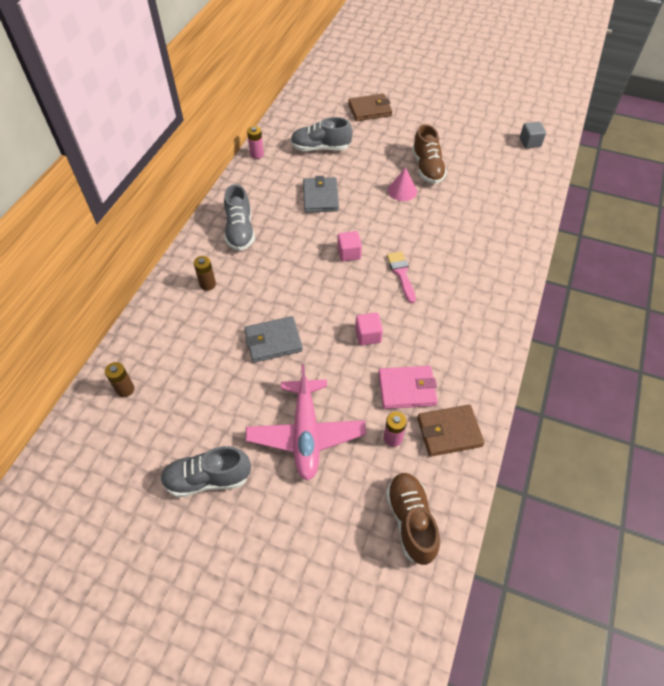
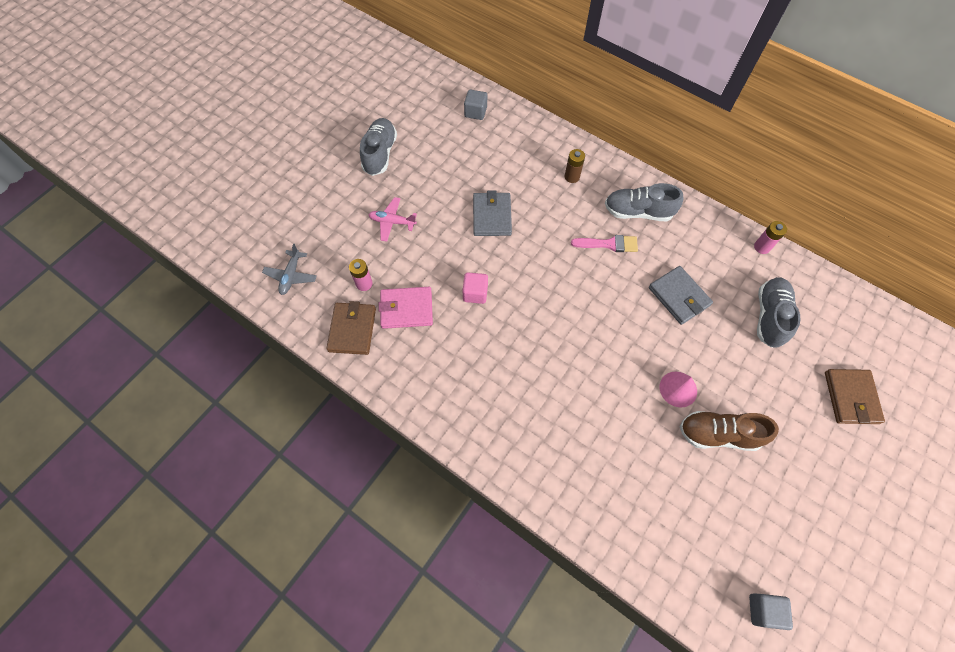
camera: 105 degrees right, 10 degrees up
brown battery [105,362,134,397] -> grey cube [464,89,487,120]
pink plane [246,364,366,480] -> pink plane [368,197,417,242], size x0.52
grey wallet [303,176,339,213] -> grey wallet turned 45 degrees clockwise [649,266,713,325]
pink cube [337,231,362,261] -> none
pink wallet [378,366,438,409] -> pink wallet turned 75 degrees clockwise [379,287,433,329]
brown shoe [386,473,440,565] -> grey plane [262,244,317,295]
pink brush [387,251,416,303] -> pink brush moved to [571,235,638,252]

